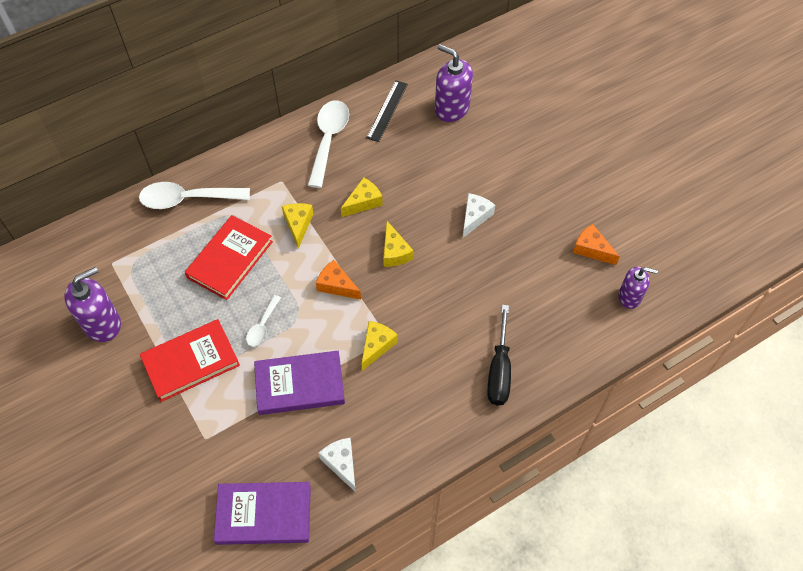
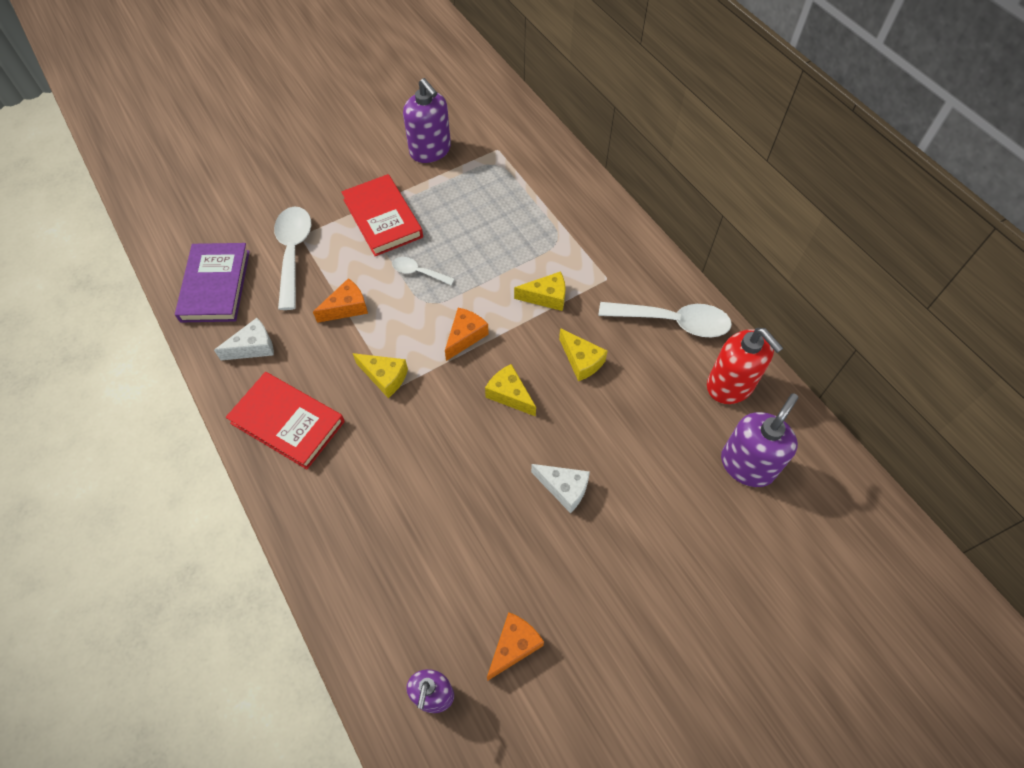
camera: 90 degrees right, 0 degrees up
white spoon [139,182,250,209] -> white spoon moved to [274,206,311,310]
red book [185,215,273,300] -> red book moved to [226,372,345,469]
purple book [254,351,345,415] -> orange cheese [313,278,368,323]
black ruler [366,80,408,142] -> red soap dispenser [707,328,783,404]
yellow cheese [383,221,414,267] -> yellow cheese turned 60 degrees clockwise [485,364,536,417]
black screwdriver [487,305,511,405] -> none

